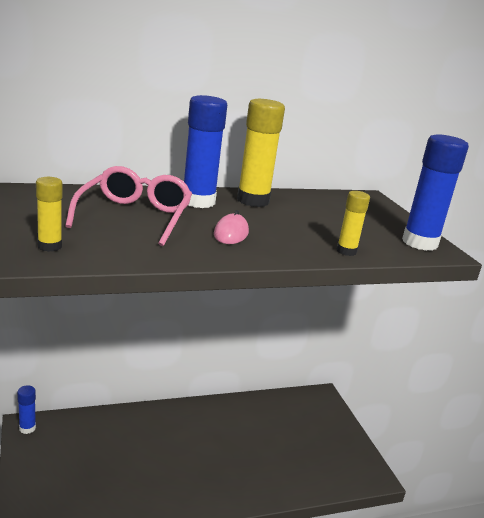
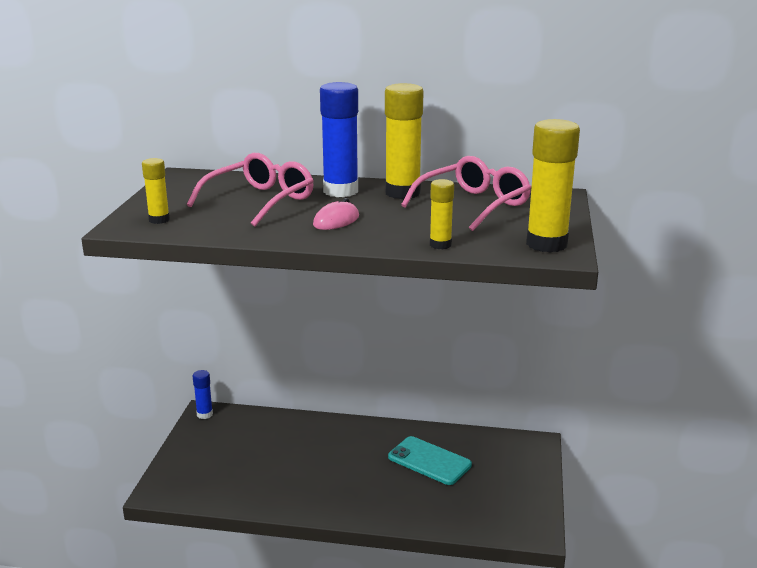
camera: 30 degrees right, 0 degrees up
blue glue stick [402,134,469,251] -> yellow glue stick [526,119,580,253]
none -> turquoise phone [388,436,472,485]
none -> pink glasses [401,156,531,231]

